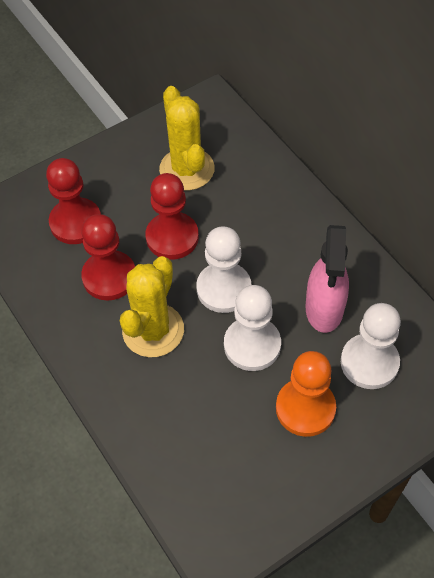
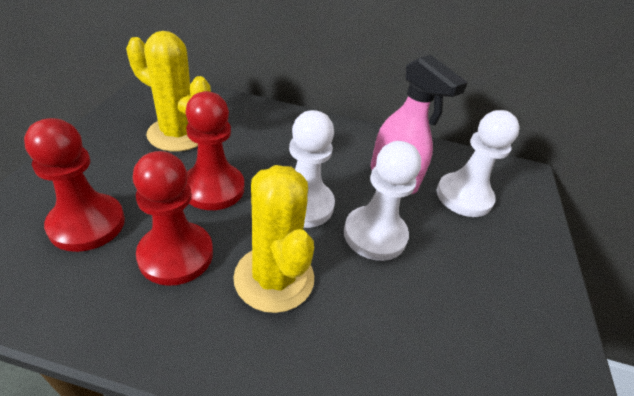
camera: 50 degrees left, 15 degrees down
orange pawn [276,351,336,437] -> none

